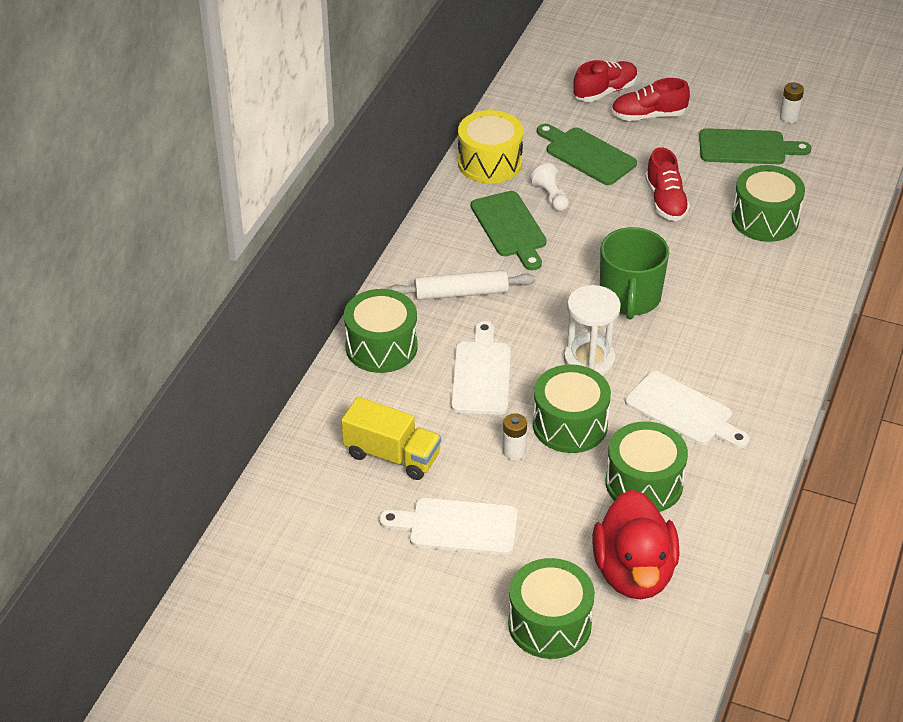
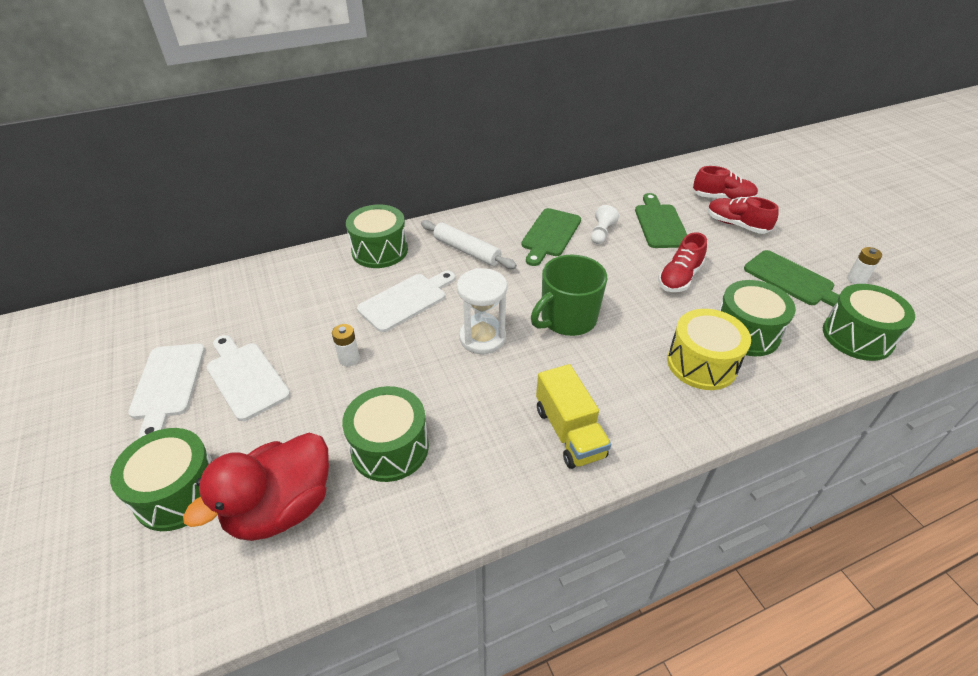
camera: 45 degrees right, 0 degrees up
yellow truck [341,397,441,480] -> yellow truck moved to [536,364,611,469]
yellow drum [458,110,523,184] -> yellow drum moved to [667,309,751,390]
green drum [533,364,611,453] -> green drum moved to [823,284,915,361]
white cutting board [625,371,750,449] -> white cutting board moved to [128,344,205,438]

